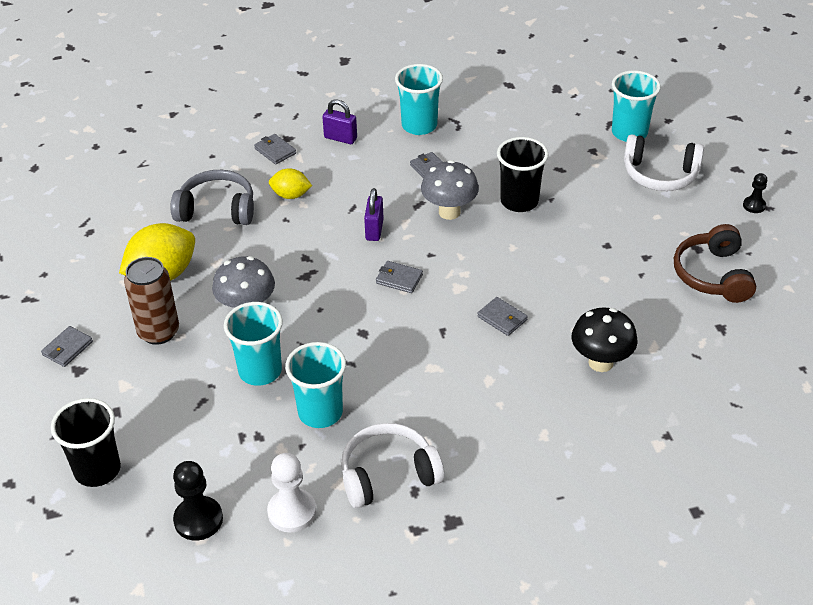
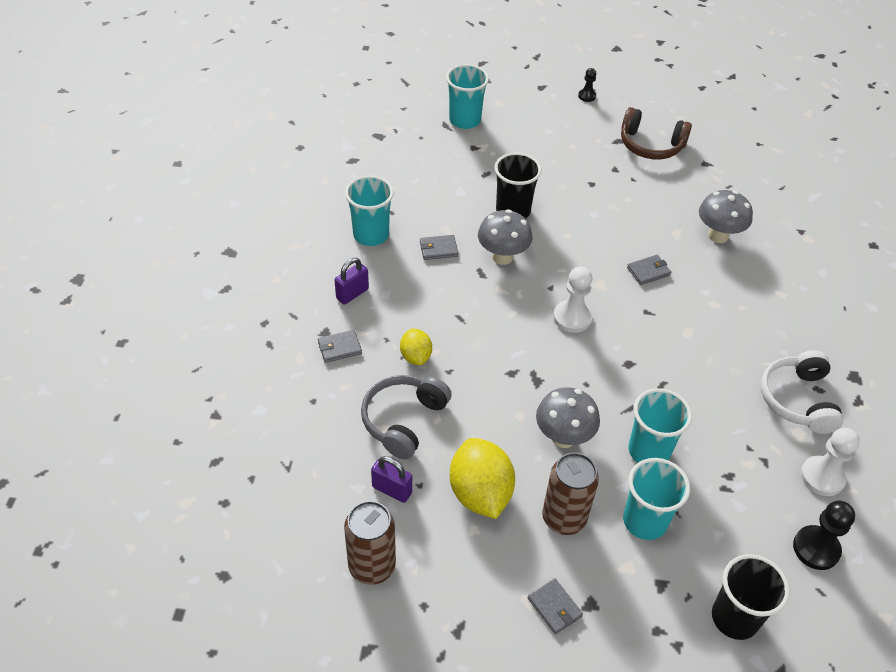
camera: 70 degrees left, 5 degrees up
yellow lemon [269,168,312,199] -> yellow lemon turned 45 degrees counterclockwise [400,328,432,365]
turquoise cup [285,342,346,428] -> turquoise cup moved to [623,458,690,540]
purple padlock [364,188,384,241] -> purple padlock moved to [371,456,412,503]
grey wallet [376,261,423,293] -> white pawn [553,267,592,333]
black mushroom [572,308,637,372] -> grey mushroom [699,190,753,243]
white headphones [624,134,704,191] -> none
none -> brown can [344,501,396,585]

